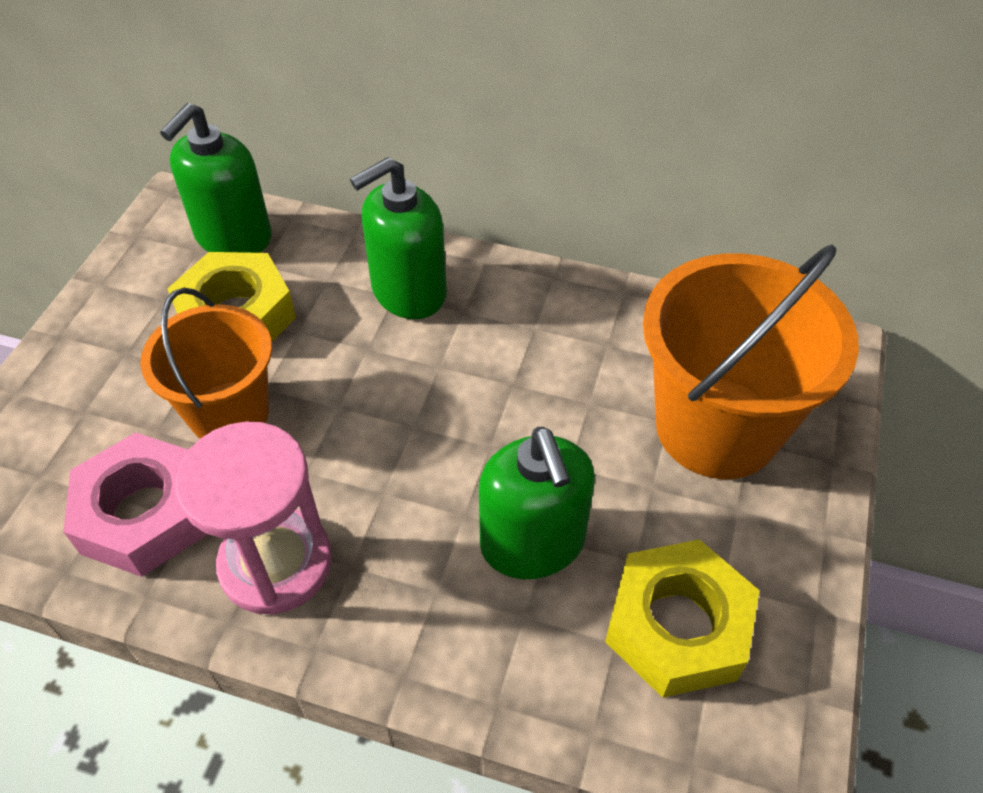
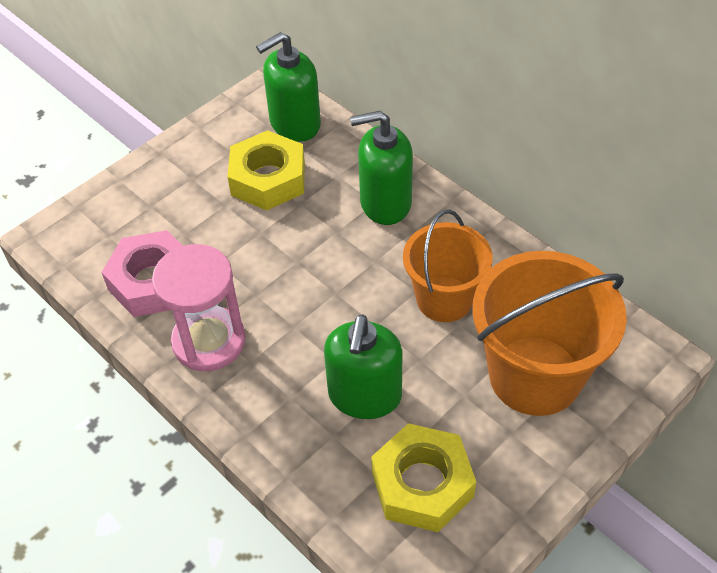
camera: 30 degrees right, 0 degrees up
orange bucket [140,288,272,439] -> orange bucket moved to [403,209,493,322]

